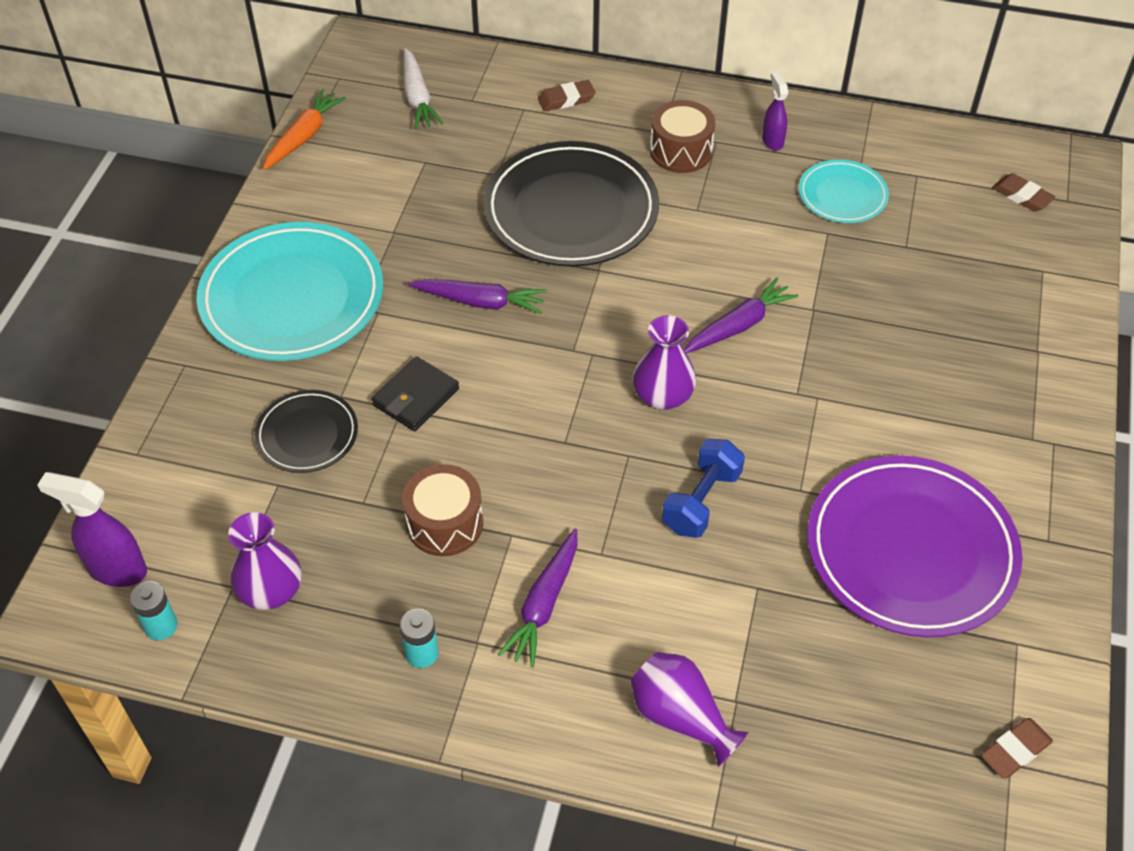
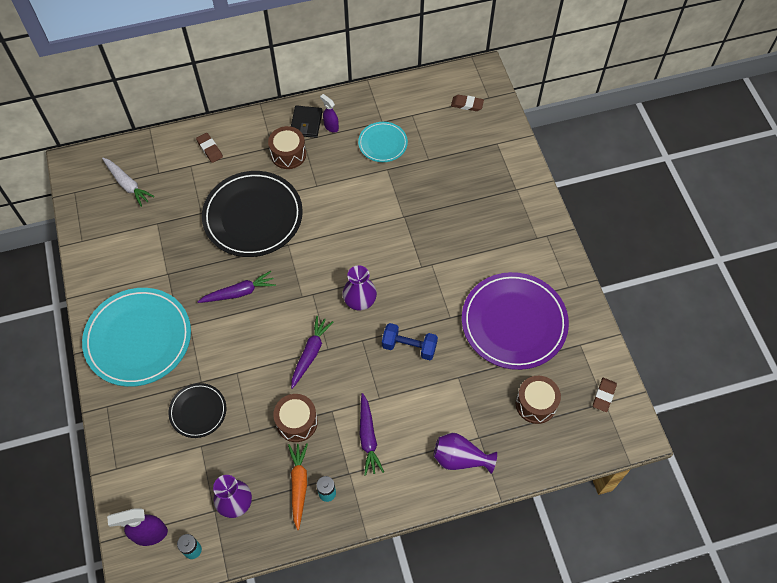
camera: 30 degrees left, 10 degrees up
orange carrot [263,89,346,170] -> orange carrot moved to [288,443,308,530]
black wallet [372,356,459,431] -> black wallet moved to [291,105,322,138]
brown eraser [538,80,595,111] -> brown eraser turned 75 degrees counterclockwise [196,133,223,163]
blue dumbbell [662,439,745,538] -> blue dumbbell turned 75 degrees counterclockwise [382,323,438,360]
purple carrot [684,278,798,353] -> purple carrot moved to [291,316,333,389]
none -> brown drum [516,376,561,424]

